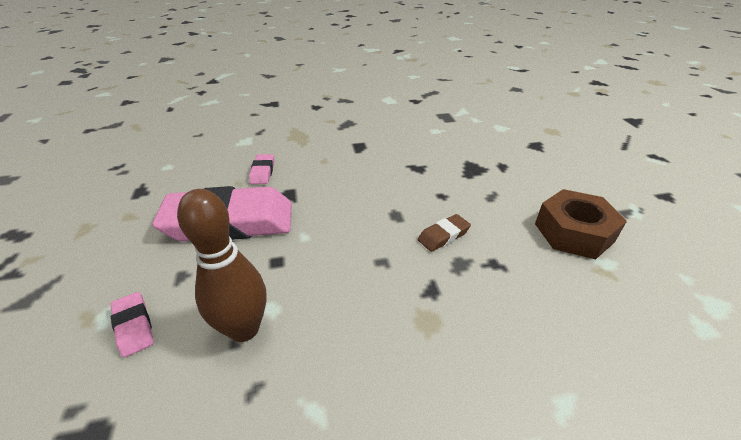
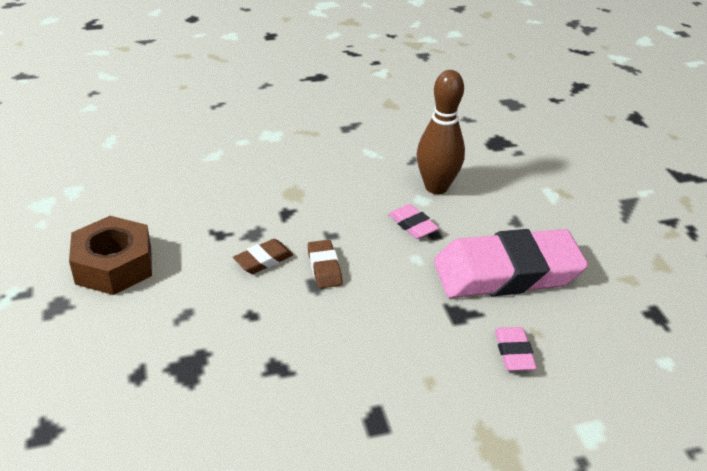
camera: 175 degrees right, 0 degrees up
pink eraser [110,292,154,357] -> pink eraser moved to [388,204,439,239]
none -> brown eraser [307,240,343,288]

